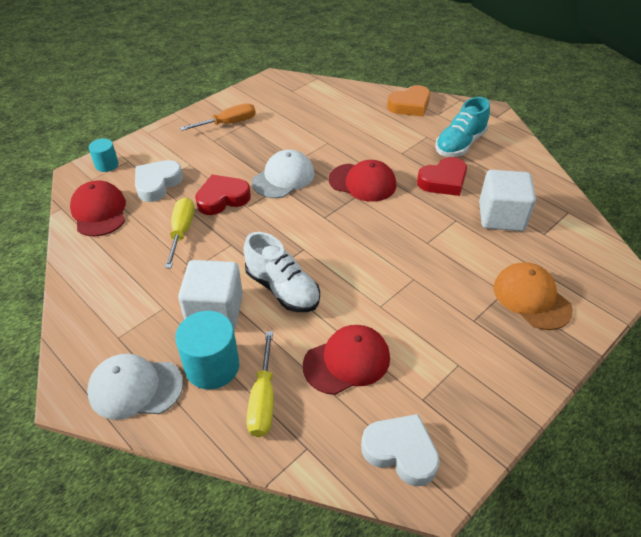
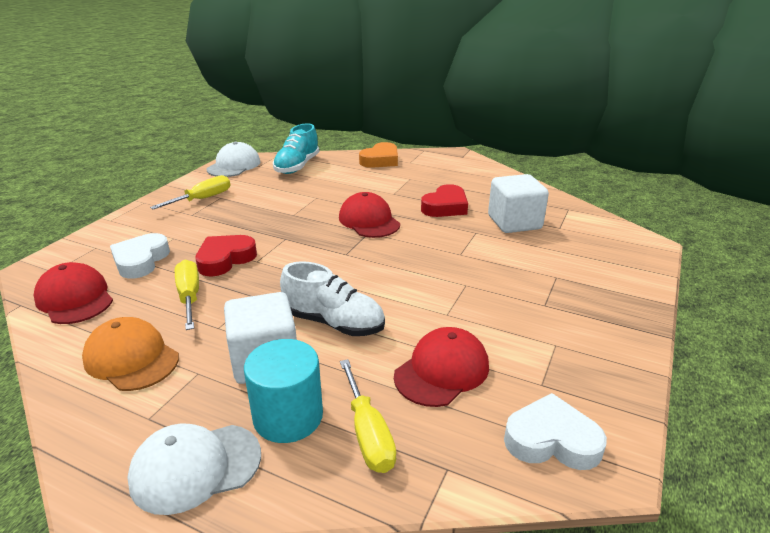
camera: 20 degrees left, 15 degrees down
turquoise cylinder [89,138,119,172] -> none
orange screwdriver [180,103,256,131] -> yellow screwdriver [150,175,230,209]
white cap [252,150,314,198] -> white cap moved to [207,142,260,177]
red cap [329,160,396,202] -> red cap turned 120 degrees counterclockwise [339,192,400,238]
turquoise shoe [435,97,490,157] -> turquoise shoe moved to [273,123,319,174]
orange cap [494,262,573,330] -> orange cap moved to [82,317,179,391]

